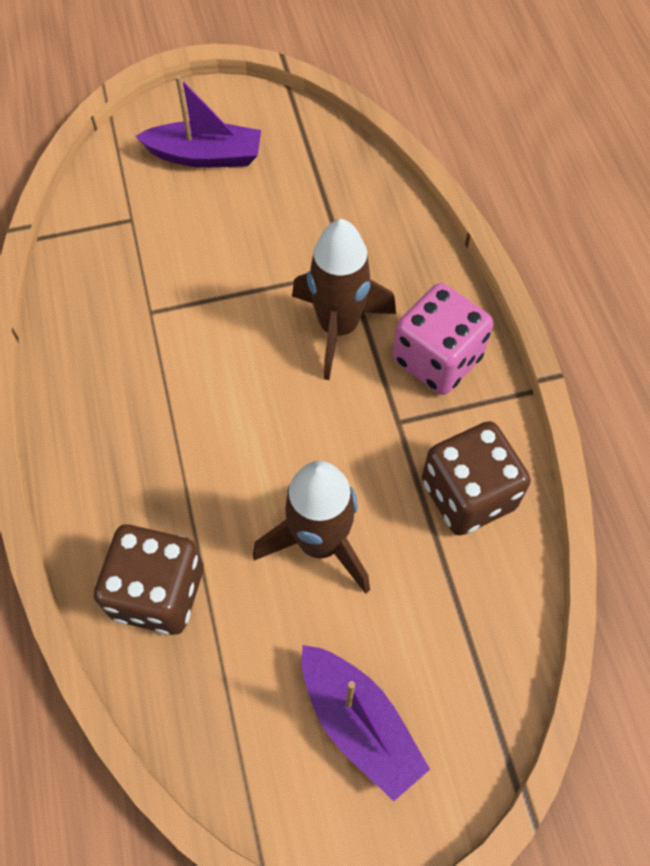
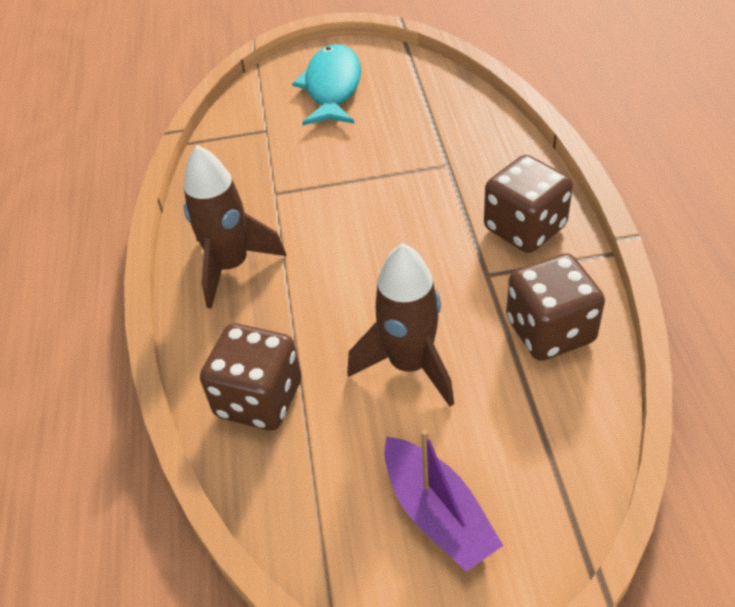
camera: 10 degrees right, 15 degrees down
purple boat [136,75,261,168] -> turquoise fish [292,44,361,126]
brown rocket [292,219,396,380] -> brown rocket moved to [184,145,287,309]
pink dice [393,283,493,395] -> brown dice [484,155,573,253]

